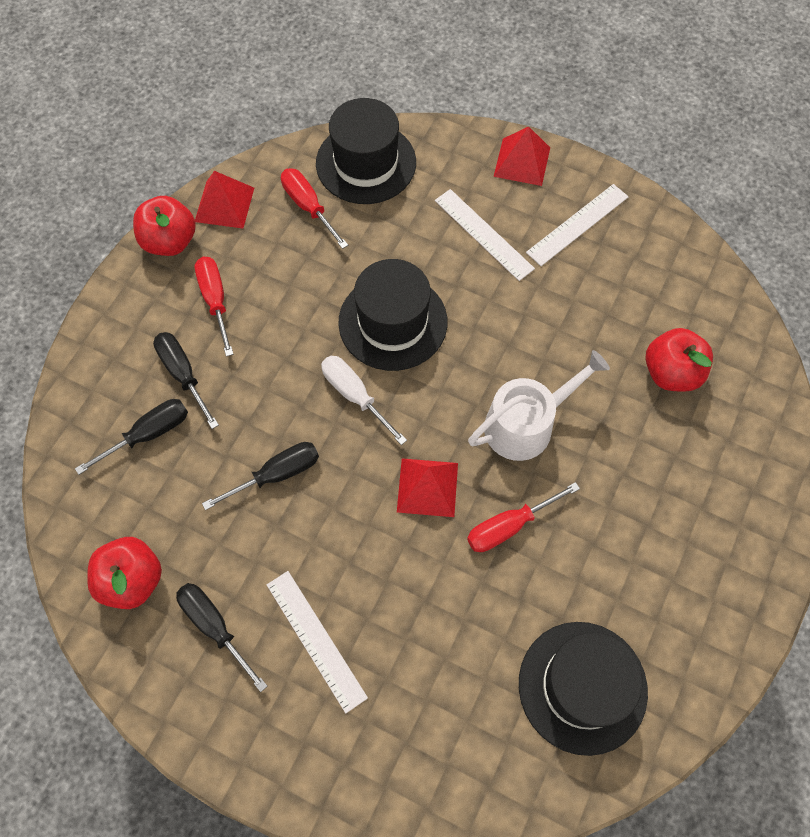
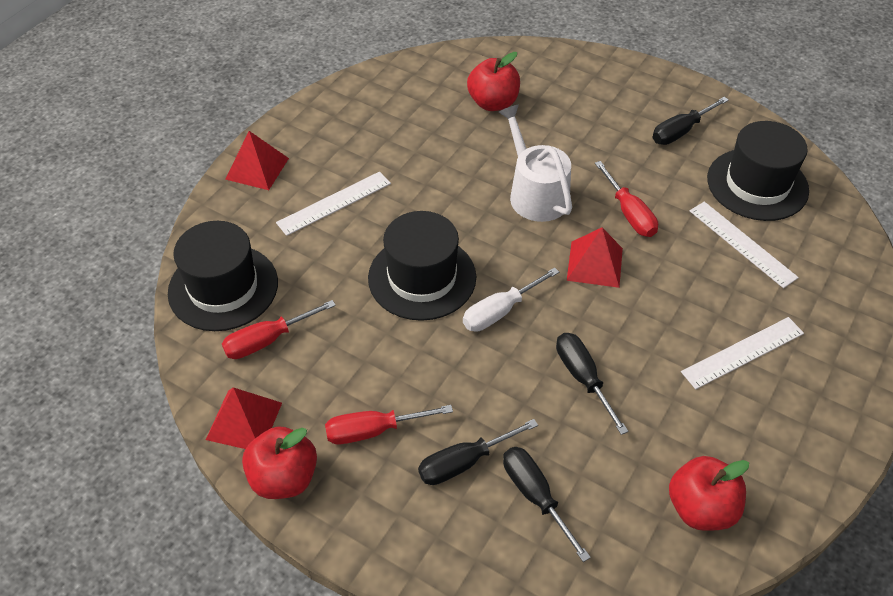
camera: 85 degrees left, 15 degrees down
black screwdriver [176,583,267,692] -> black screwdriver moved to [652,97,729,145]
white ruler [526,184,629,266] -> white ruler moved to [690,202,799,288]

